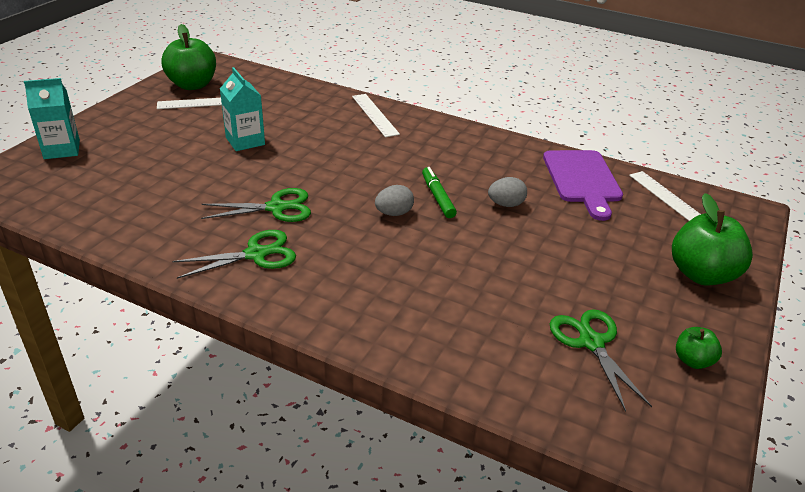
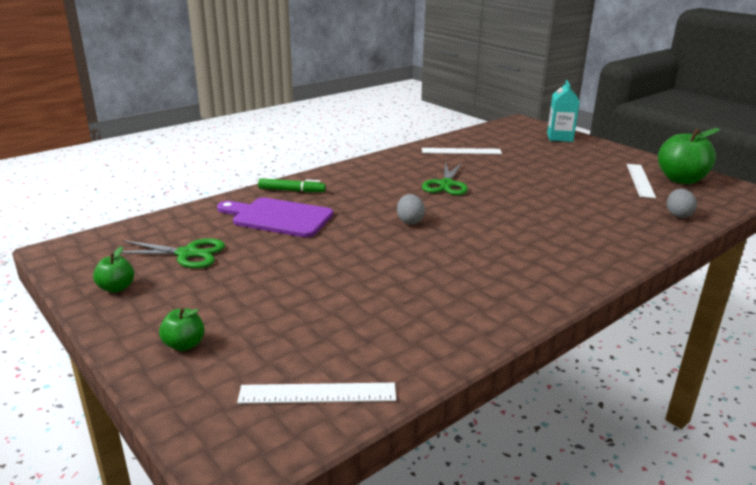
camera: 115 degrees right, 10 degrees down
green scissors [172,230,296,279] -> none
turquoise carton [220,67,265,151] -> none
white ruler [352,94,400,137] -> white ruler moved to [422,148,502,154]
green marker [422,167,457,218] -> green marker moved to [258,178,326,192]
grey egg [488,177,527,207] -> grey egg moved to [667,189,697,218]
purple cutting board [543,150,623,221] -> purple cutting board moved to [217,198,333,238]
green apple [672,193,753,286] -> green apple [159,308,205,351], size x0.51

